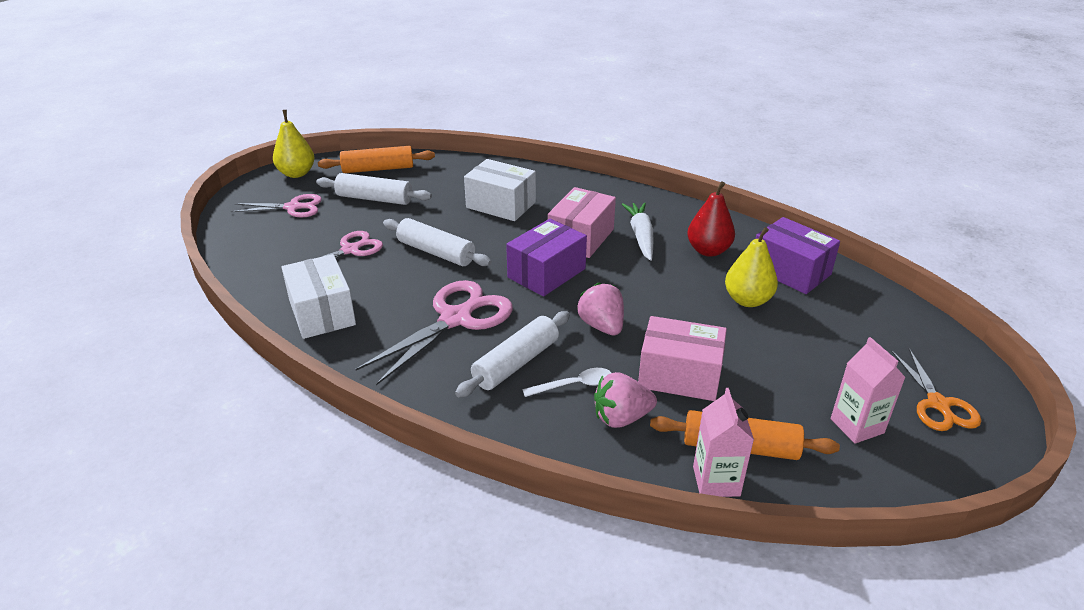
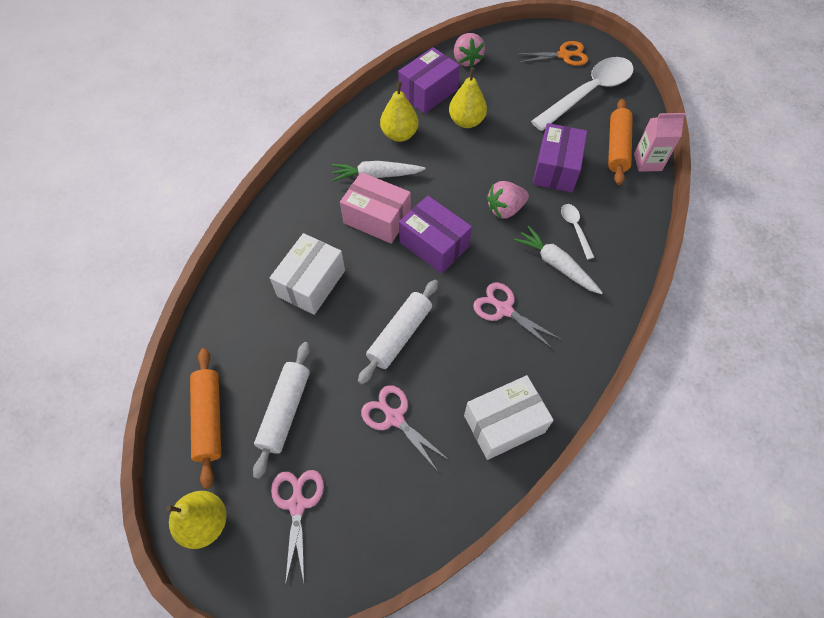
camera: 90 degrees left, 25 degrees up
pink scissors [356,280,513,385] -> pink scissors [473,282,562,350], size x0.62
white rolling pin [455,311,570,398] -> white carrot [514,226,603,294]
pink strawberry [594,372,657,428] -> pink strawberry moved to [454,33,485,67]
pink box [638,316,727,401] -> purple box [533,123,587,193]
red pear [687,181,735,257] -> yellow pear [380,81,419,142]
pink carton [831,337,906,444] -> white spoon [531,57,634,131]

